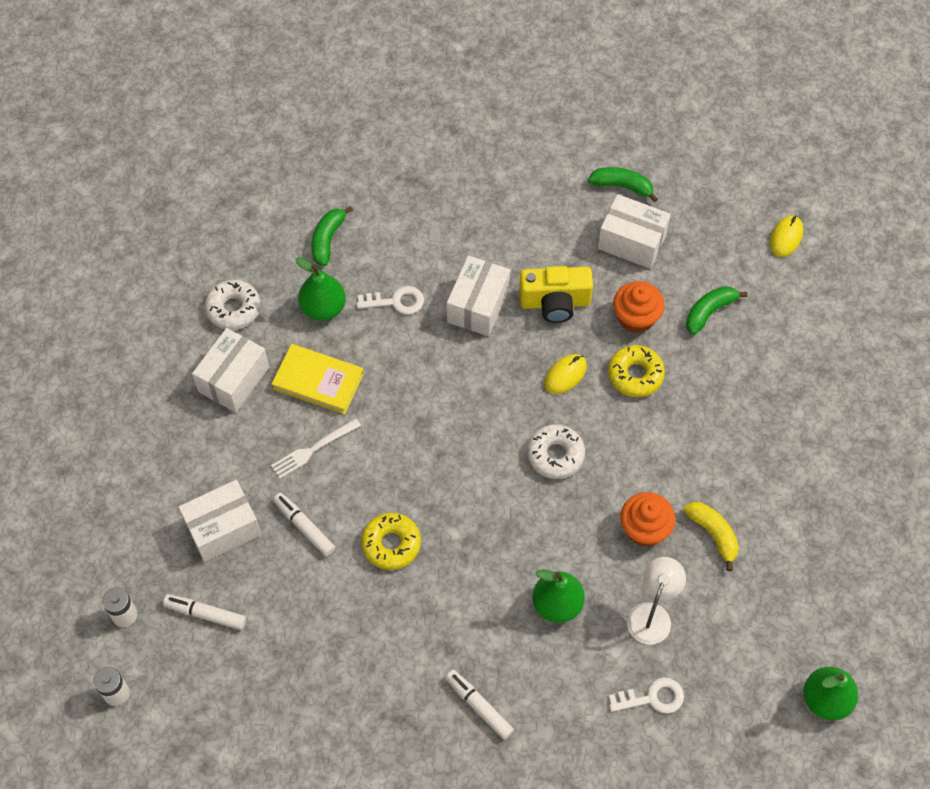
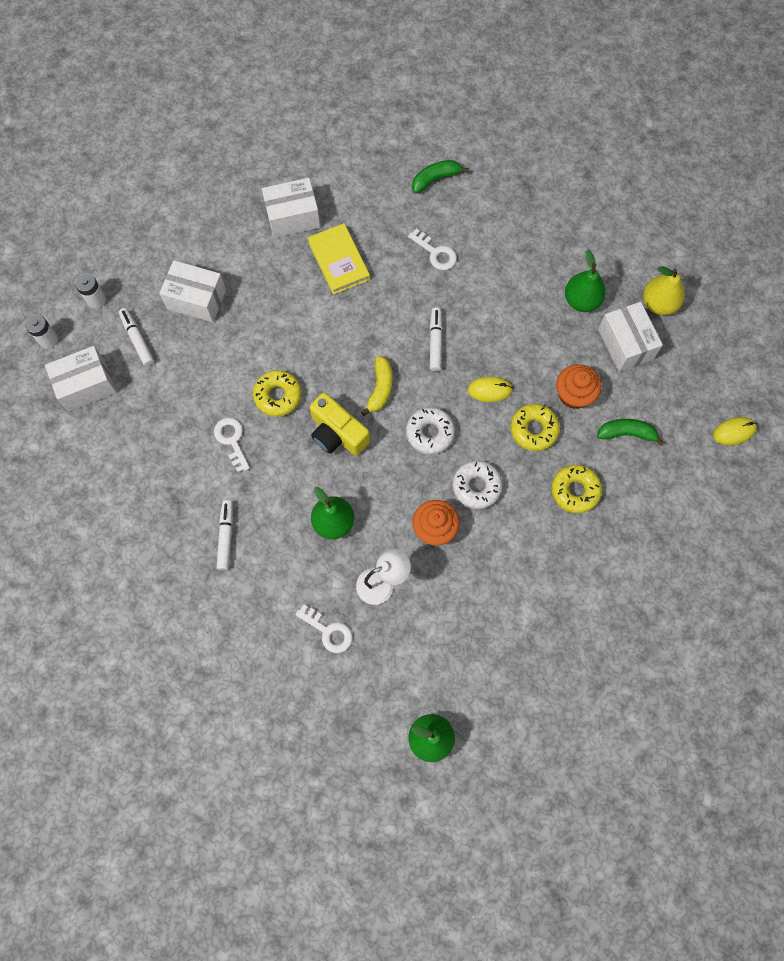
camera: 45 degrees right, 10 degrees up
white donut [205,280,261,330] -> white donut moved to [452,460,503,509]
white fork [271,418,361,479] -> none
white marker [273,493,336,557] -> white marker moved to [430,308,443,371]
green pear [295,257,346,321] -> green pear moved to [565,249,606,312]
white box [447,256,510,336] -> white box moved to [45,346,117,412]
yellow camera [519,266,593,323] -> yellow camera moved to [310,393,370,456]
green banana [588,167,658,202] -> yellow pear [643,267,685,315]
yellow banana [684,502,739,571] -> yellow banana moved to [361,356,393,416]
none -> white key [214,418,250,472]
none -> yellow donut [551,465,602,513]

